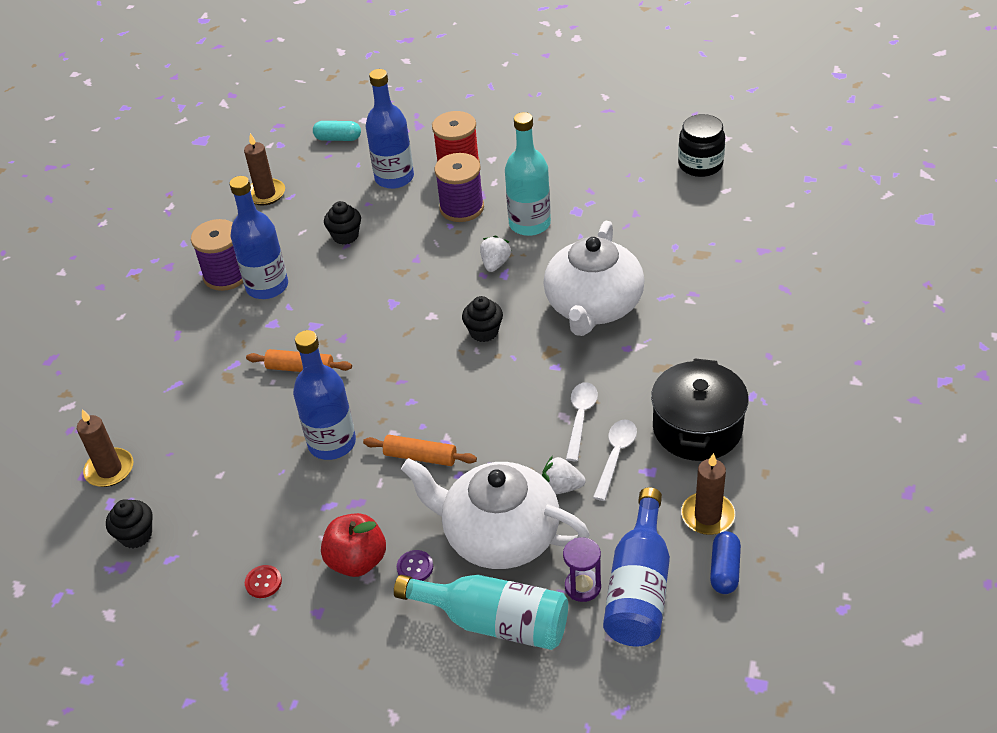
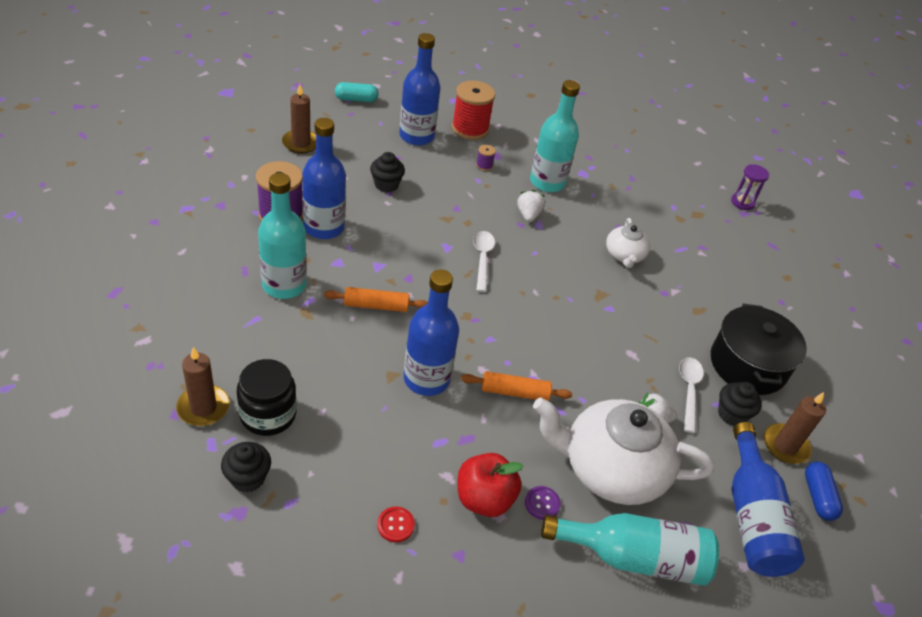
camera: 20 degrees left, 0 degrees up
purple spool [435,153,484,222] -> purple spool [476,145,496,171], size x0.43
black cupcake [462,296,503,342] -> black cupcake moved to [718,382,762,426]
white teapot [544,221,645,336] -> white teapot [606,218,650,268], size x0.50
purple hourglass [563,537,601,602] -> purple hourglass moved to [731,164,769,210]
white spoon [566,382,598,461] -> white spoon moved to [473,231,495,292]
black jar [678,114,725,177] -> black jar moved to [237,359,297,436]
none -> turquoise bottle [258,173,307,299]

